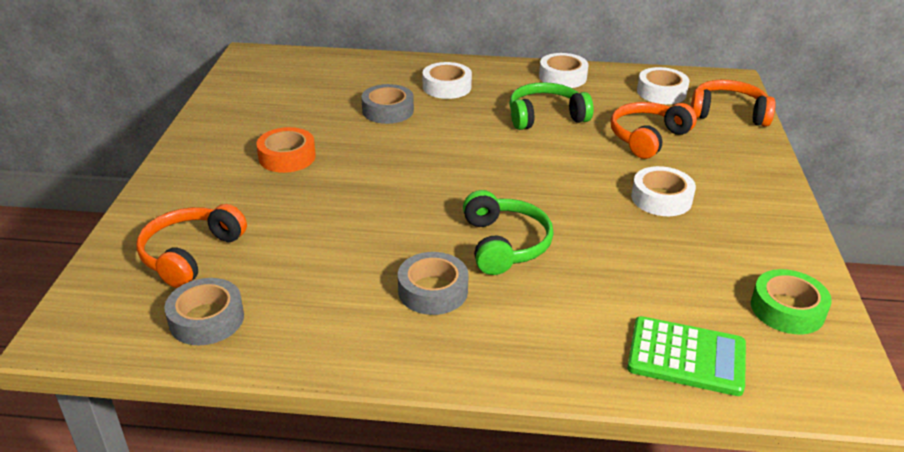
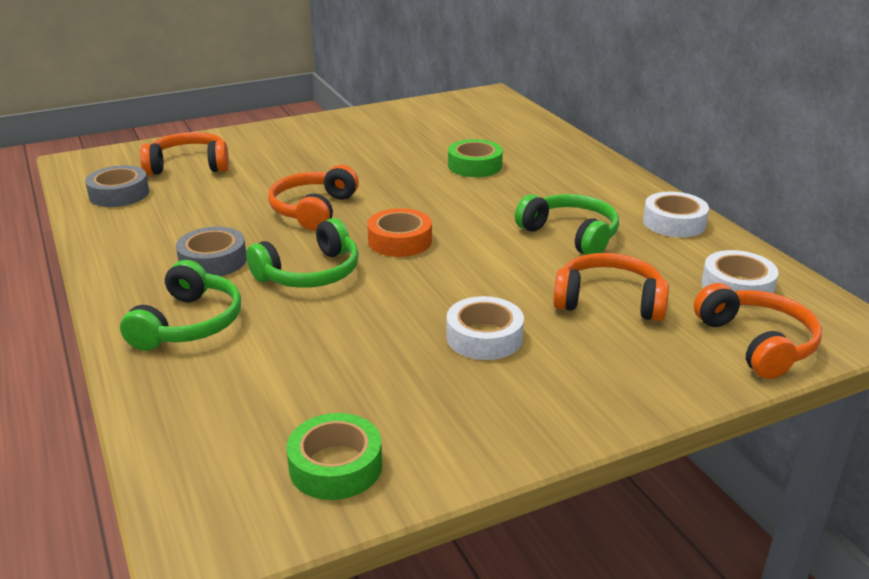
camera: 60 degrees right, 5 degrees down
orange tape [256,127,316,173] -> orange tape moved to [367,208,432,257]
grey tape [361,84,414,124] -> green tape [448,139,503,177]
white tape [423,62,472,99] -> none
green calculator [627,316,746,396] -> none
none -> green headphones [120,260,241,351]
none -> orange headphones [268,165,359,231]

